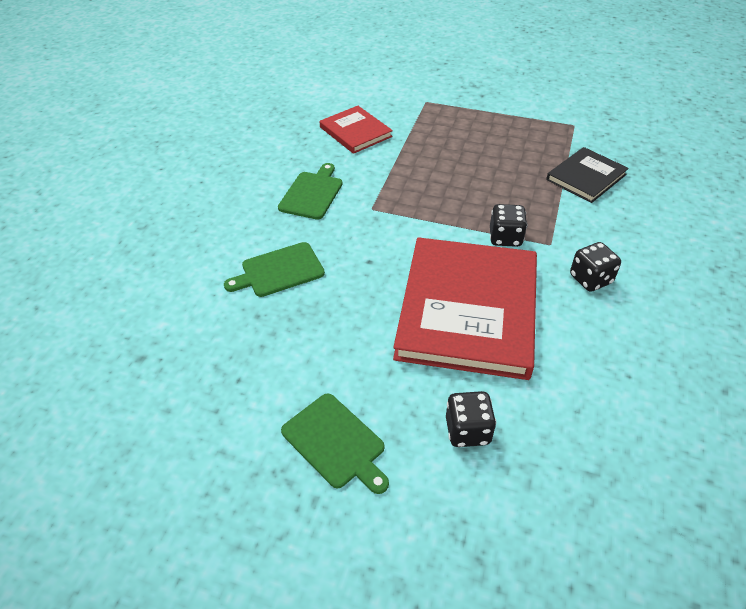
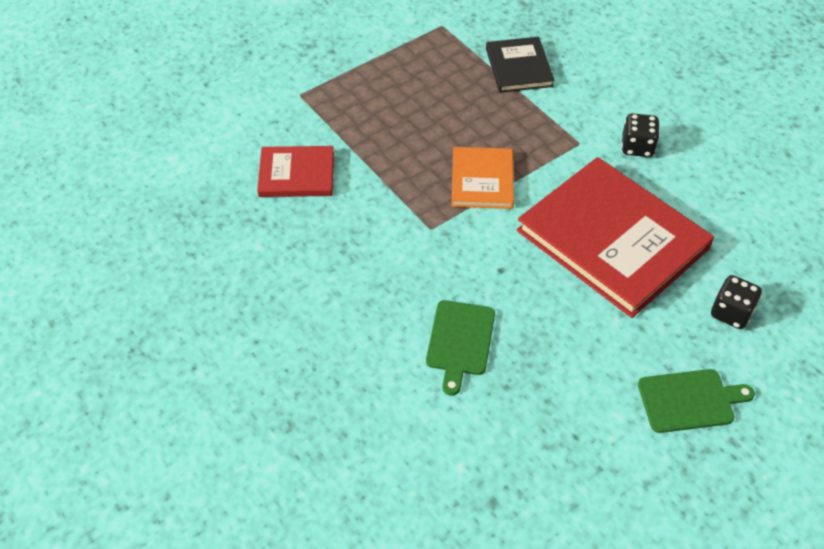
camera: 55 degrees left, 5 degrees up
green cutting board [278,163,343,220] -> none
black dice [490,204,528,247] -> none
none -> orange book [451,147,514,209]

